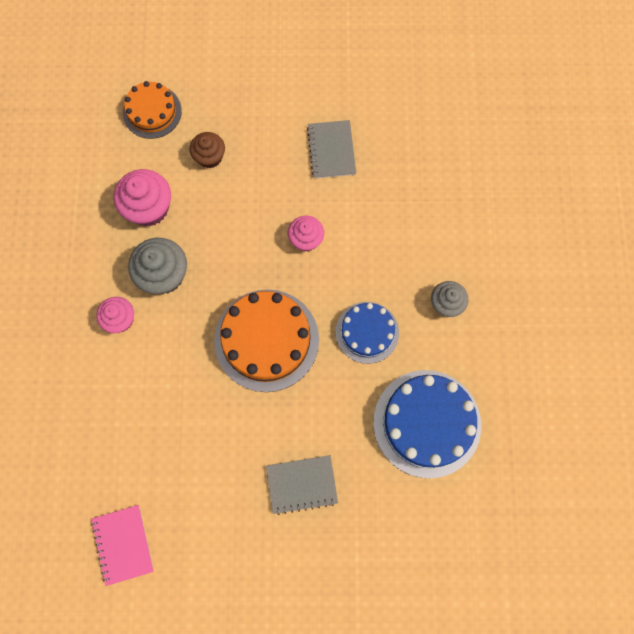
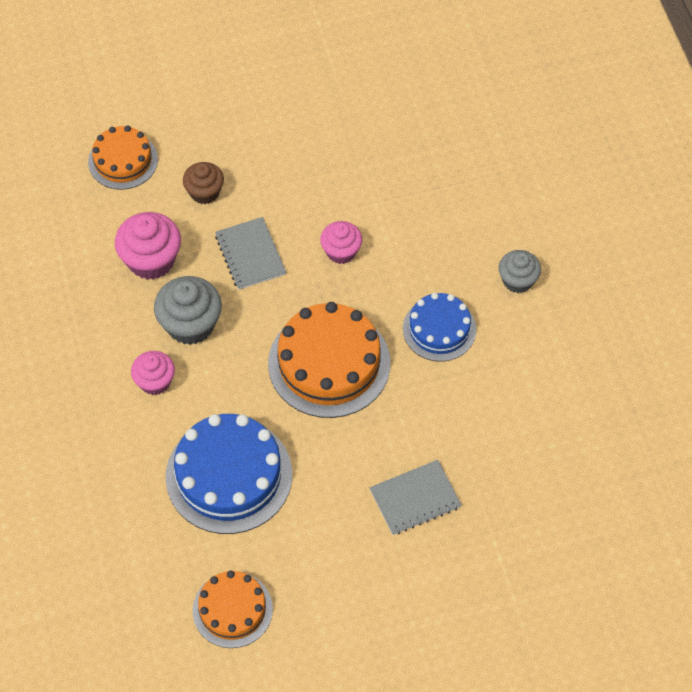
camera: 15 degrees left, 15 degrees down
pink notebook [91,505,154,586] -> orange cake [193,570,273,648]
grey notebook [307,120,356,178] -> grey notebook moved to [215,217,286,290]
blue cake [373,370,481,479] -> blue cake moved to [166,414,292,534]

